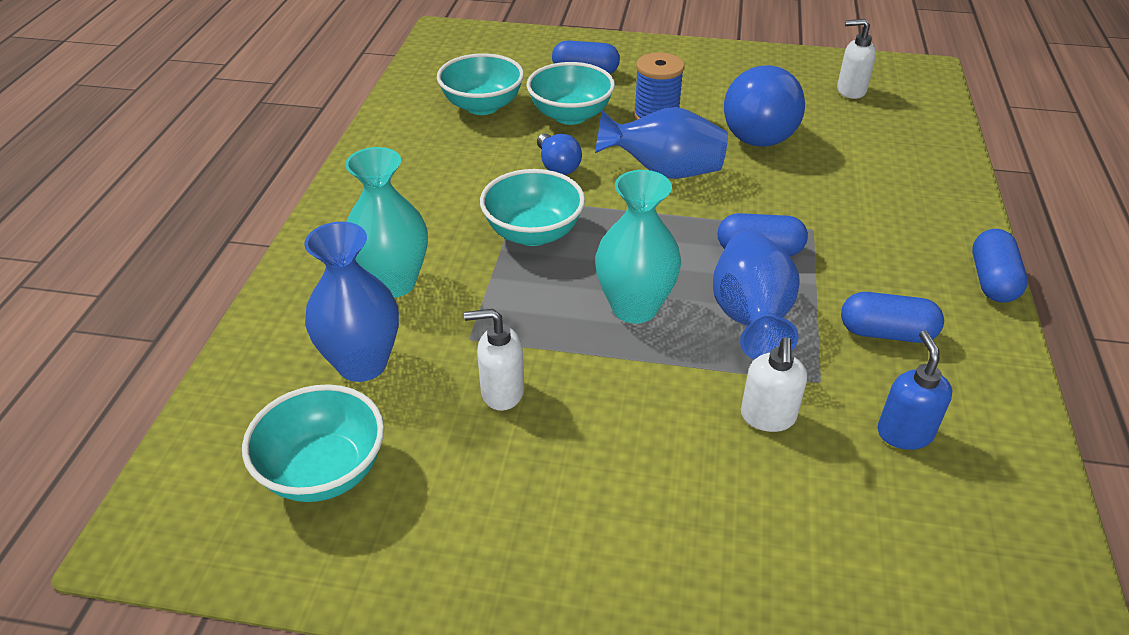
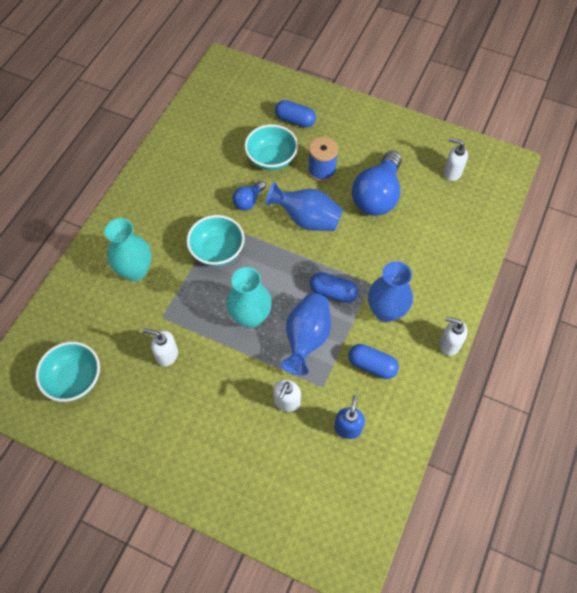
camera: 15 degrees right, 20 degrees up
blue vase [304,222,399,382] -> blue vase moved to [368,261,413,322]
turquoise bowl [437,53,524,115] -> none
blue light bulb [537,133,582,175] -> blue light bulb turned 45 degrees clockwise [232,181,266,211]
blue capsule [972,229,1028,302] -> white soap dispenser [439,317,467,356]

